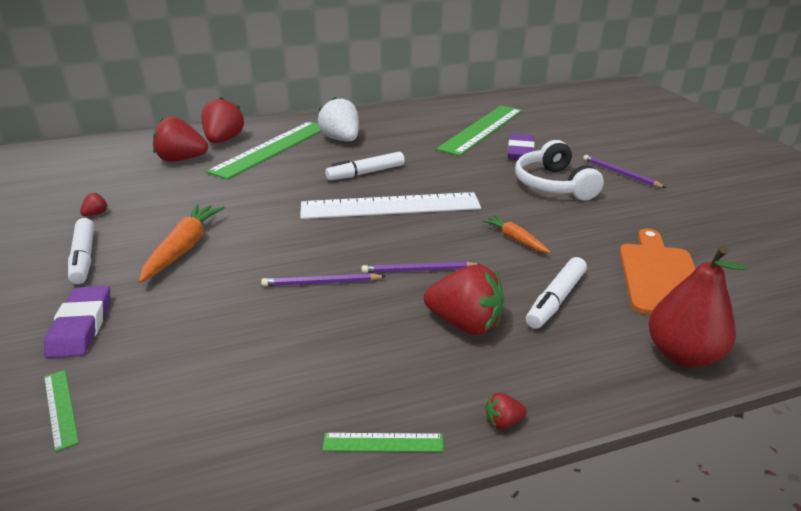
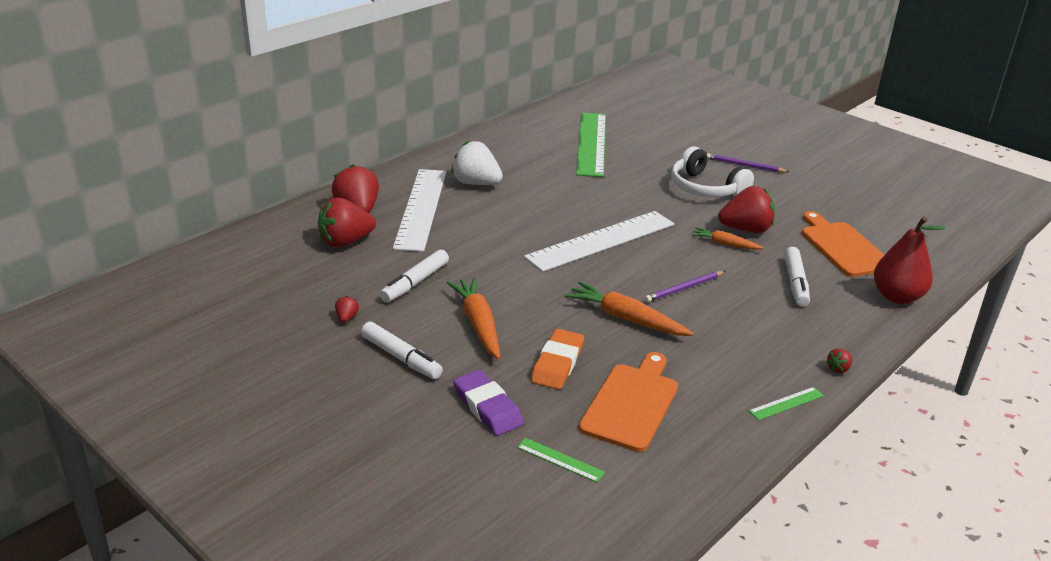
camera: 30 degrees left, 0 degrees up
green ruler [206,121,321,180] -> white ruler [393,169,446,252]
purple pencil [261,273,386,286] -> orange carrot [565,281,694,336]
white marker [325,152,405,180] -> white marker moved to [380,249,449,302]
red strawberry [424,264,504,335] -> red strawberry moved to [718,186,775,233]
purple eraser [508,134,535,160] -> none
none -> orange eraser [531,329,584,390]
none -> orange cutting board [579,352,678,452]

